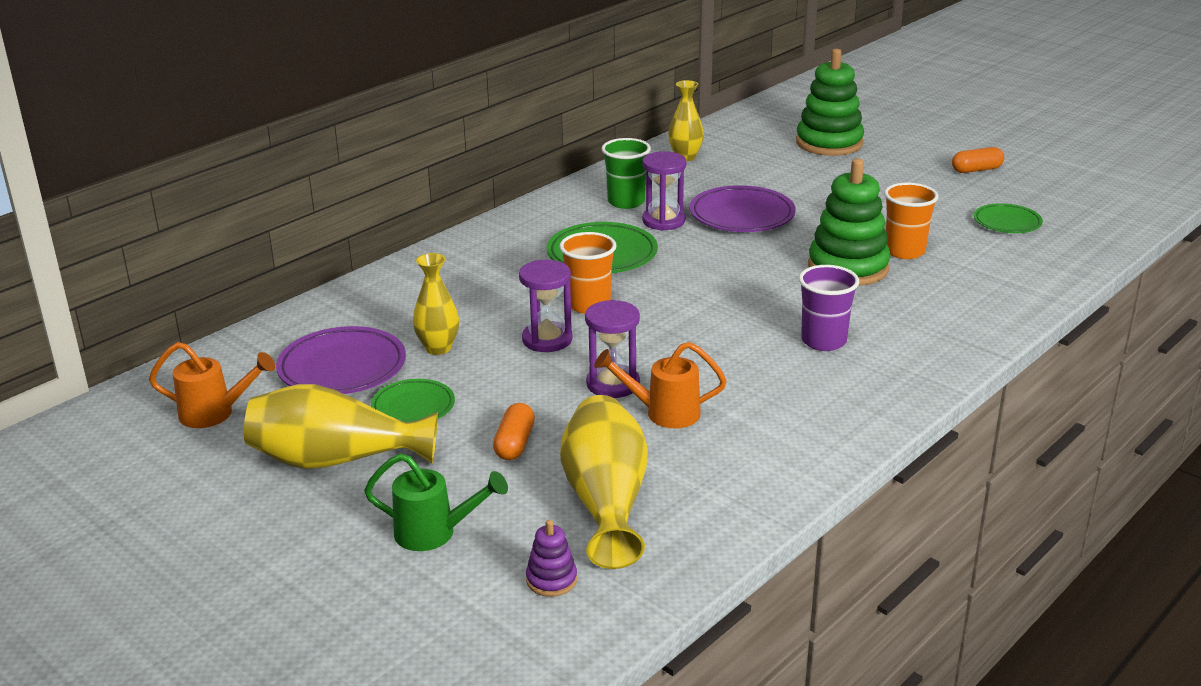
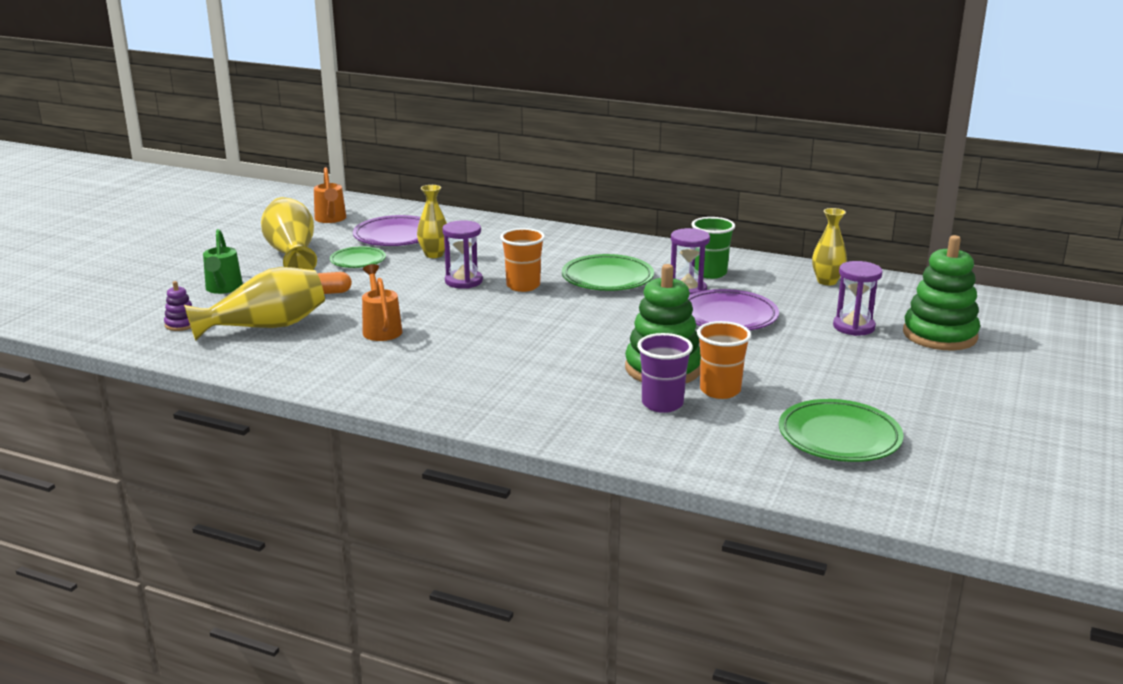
camera: 70 degrees right, 5 degrees down
purple hourglass [585,300,640,398] -> purple hourglass moved to [833,261,883,336]
purple cup [799,265,859,351] -> purple cup moved to [637,333,693,413]
orange capsule [952,147,1004,173] -> none
green plate [974,203,1043,233] -> green plate [779,399,904,462], size x1.61

